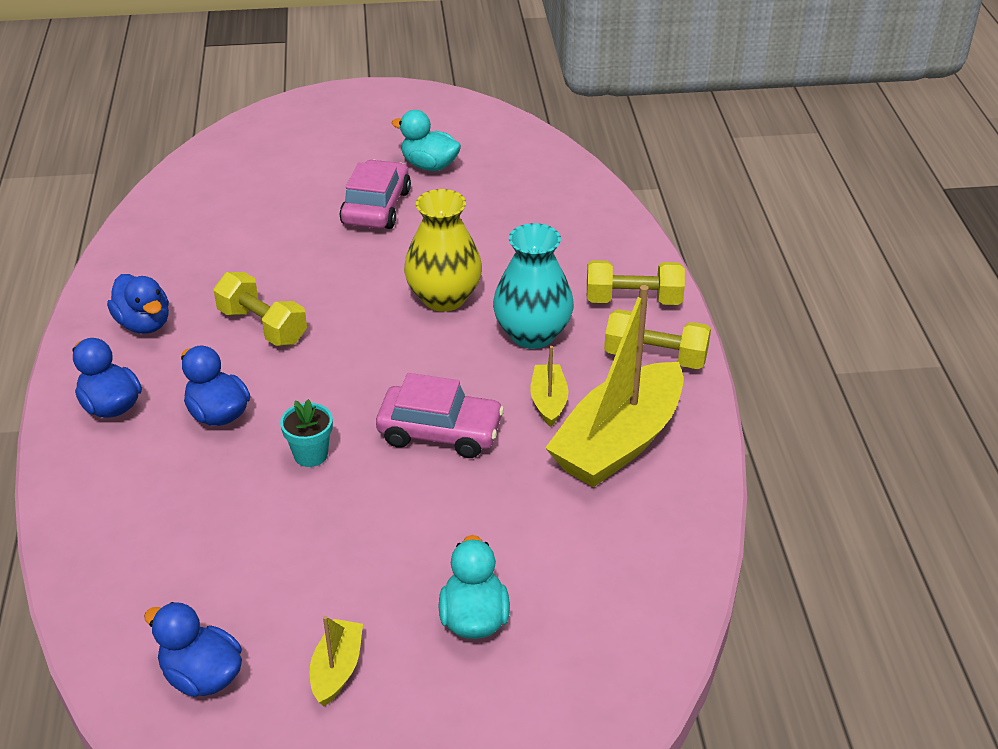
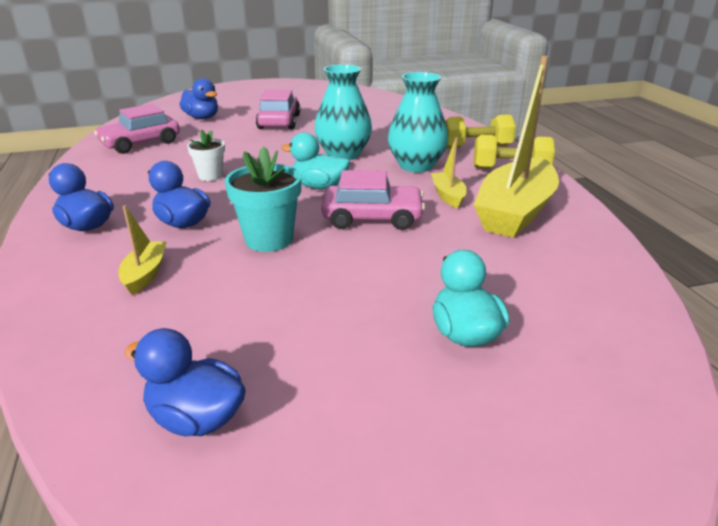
camera: 10 degrees left, 10 degrees down
blue duck [107,274,169,334] -> blue duck moved to [179,78,218,119]
yellow dumbbell [213,272,307,346] -> white flower pot [187,130,225,181]
turquoise flower pot [280,399,333,467] -> turquoise flower pot [225,147,301,252], size x1.62
yellow boat [310,616,363,706] -> yellow boat moved to [119,205,166,295]
turquoise duck [392,110,461,171] -> turquoise duck moved to [281,132,350,189]
yellow vase [404,189,482,312] -> turquoise vase [314,64,372,160]
none -> pink car [94,104,180,154]

